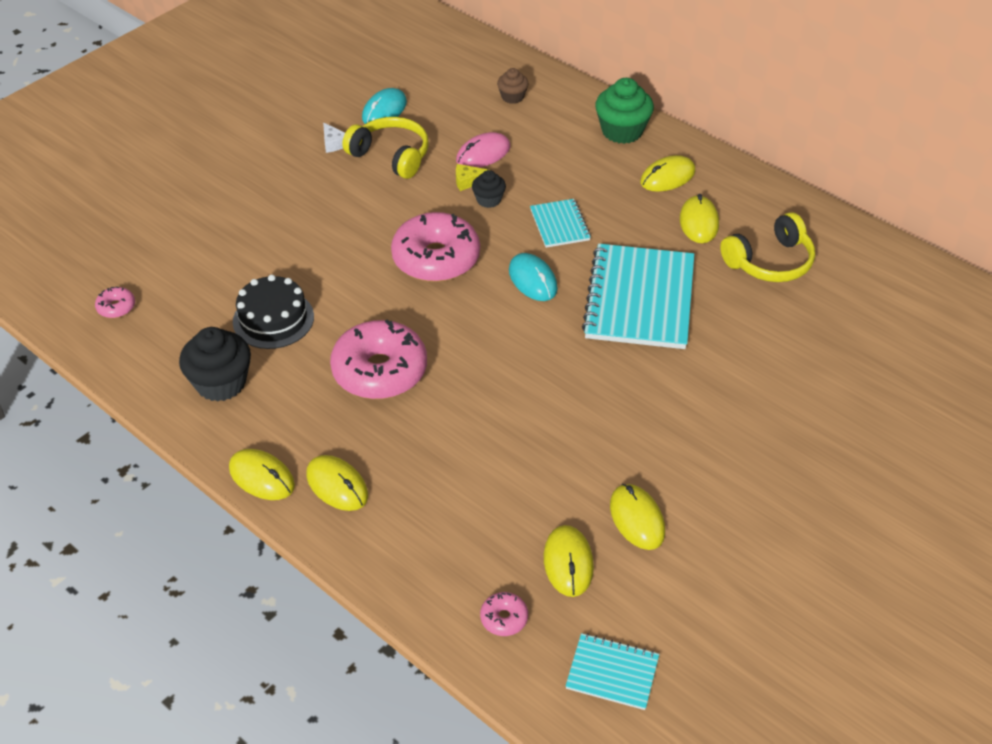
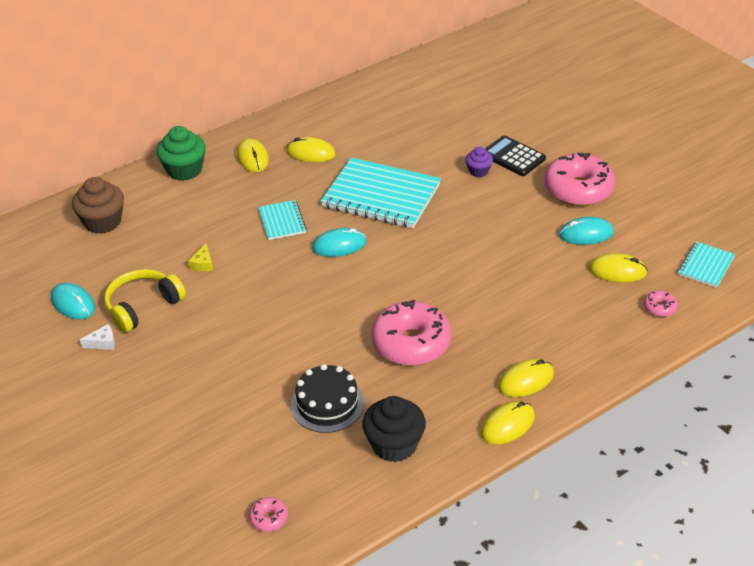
camera: 75 degrees left, 5 degrees down
pink donut [391,212,480,282] -> pink donut moved to [544,153,615,206]
pink mouse [456,132,510,168] -> none
black cupcake [472,170,506,208] -> none
brown cupcake [497,68,529,104] -> brown cupcake [72,177,124,234], size x1.80
turquoise notebook [530,199,591,248] -> turquoise notebook turned 75 degrees clockwise [258,200,307,240]
yellow mouse [610,484,665,550] -> turquoise mouse [559,217,614,245]
yellow headphones [720,212,815,282] -> none
none -> purple cupcake [465,147,493,177]
none -> black calculator [485,135,546,176]

